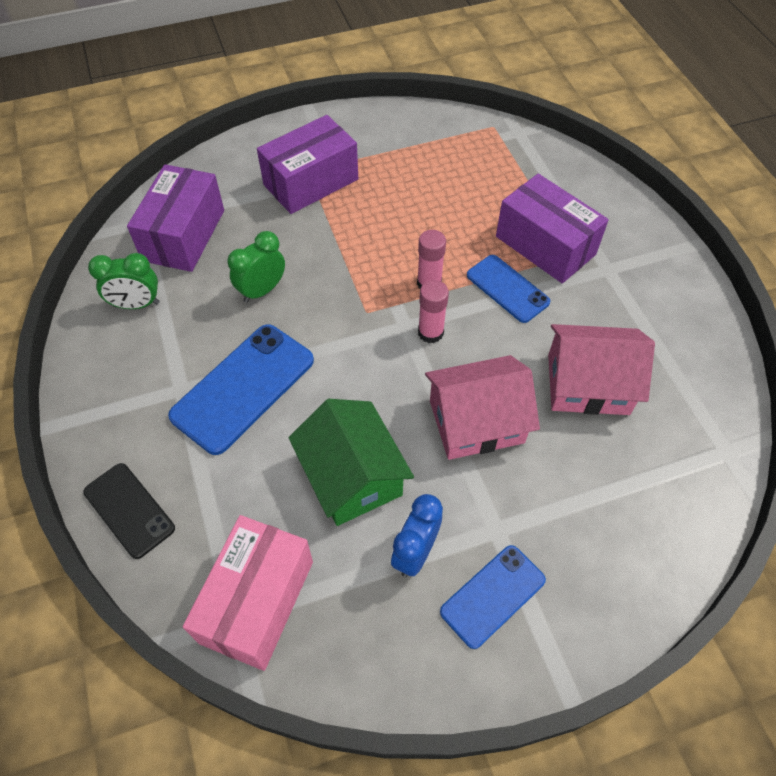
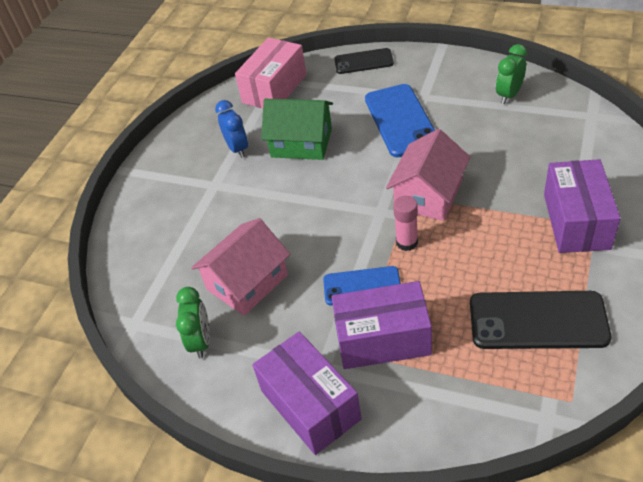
camera: 135 degrees right, 10 degrees down
purple box [127,164,224,272] -> purple box moved to [252,331,362,455]
pink box [183,515,313,671] -> pink box turned 60 degrees clockwise [235,38,306,108]
green clock [227,231,285,303] -> green clock moved to [176,287,210,358]
pink glue stick [418,280,449,343] -> none
pink house [425,355,540,460] -> pink house moved to [386,129,470,221]
blue phone [440,545,546,649] -> none
none -> black phone [470,291,611,349]

